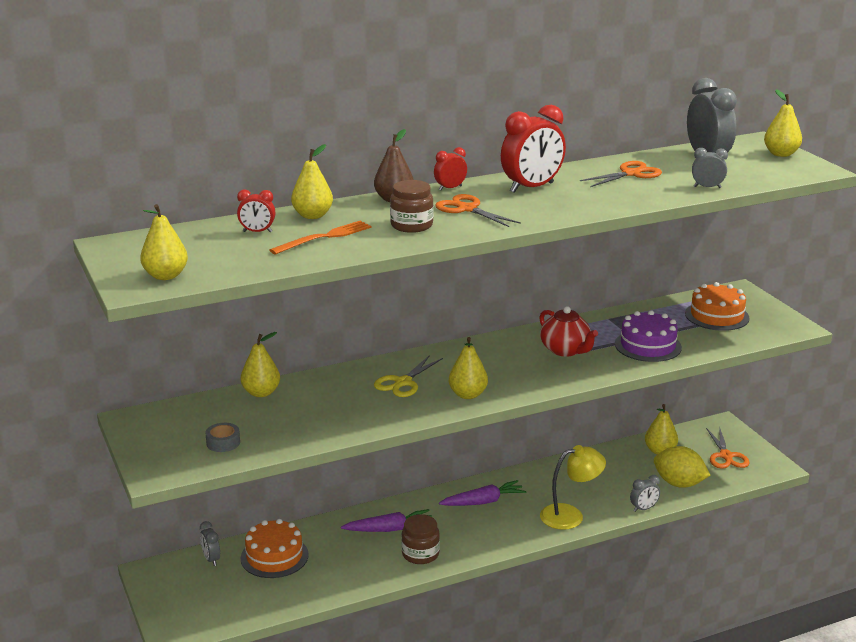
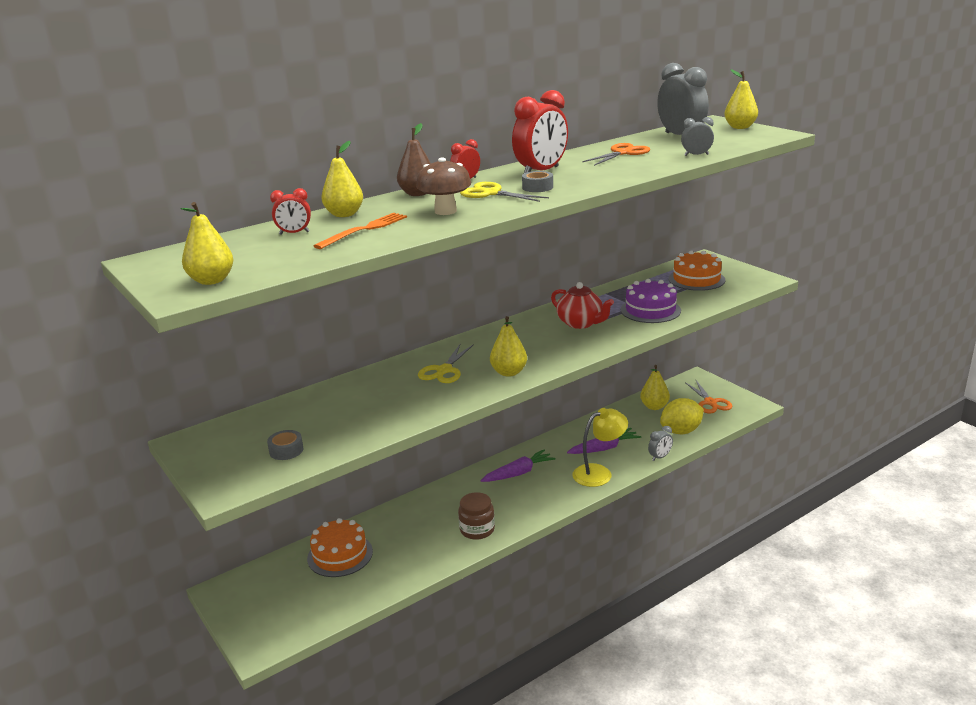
camera: 10 degrees left, 0 degrees up
grey clock [200,521,220,566] -> none
yellow pear [241,332,280,397] -> none
purple carrot [341,509,432,532] -> purple carrot moved to [567,428,641,454]
brown jar [390,180,433,233] -> brown mushroom [416,157,471,215]
orange scissors [435,194,521,227] -> yellow scissors [460,182,549,202]
yellow lemon [654,446,710,488] -> yellow lemon turned 45 degrees counterclockwise [660,398,704,434]
none -> grey tape [522,171,553,192]

